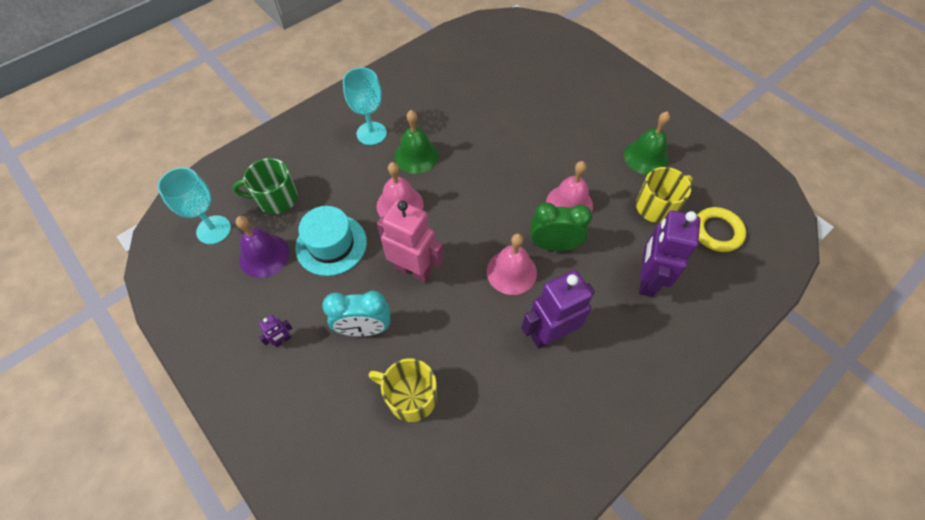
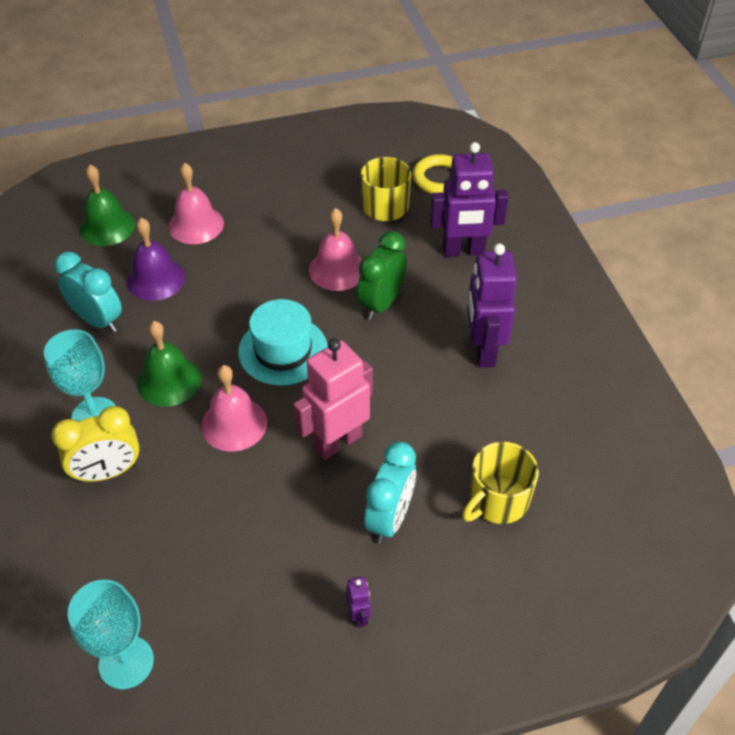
camera: 65 degrees left, 10 degrees down
green mug [233,158,298,214] -> none
purple bell [236,216,289,278] -> purple bell moved to [127,218,185,301]
turquoise hat [295,206,367,276] -> turquoise hat moved to [238,299,328,386]
pink bell [487,234,537,295] -> pink bell moved to [168,163,224,244]
green bell [624,111,670,175] -> green bell moved to [79,165,136,246]
purple robot [639,210,700,297] -> purple robot turned 45 degrees counterclockwise [430,142,509,257]
none -> yellow clock [51,406,140,482]
none -> turquoise clock [55,252,122,333]

